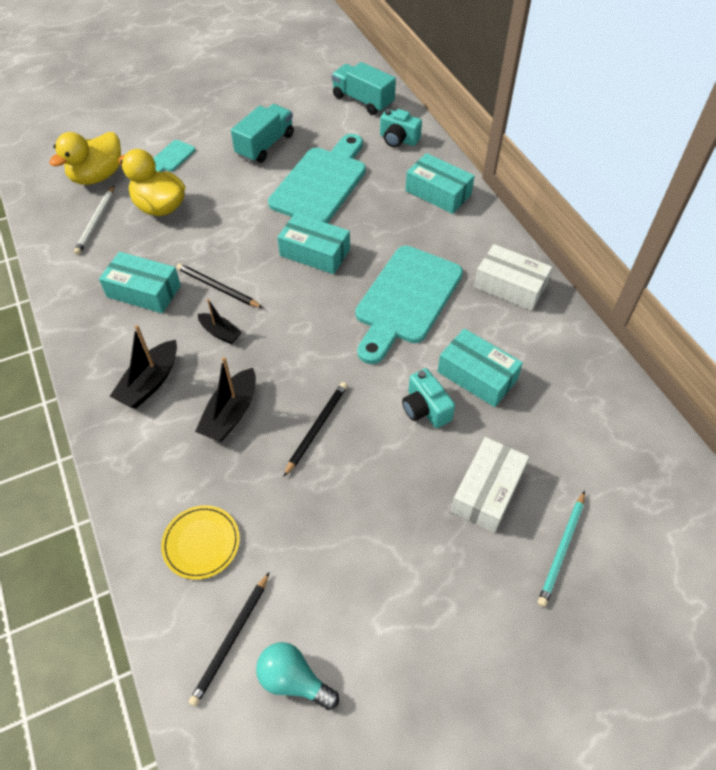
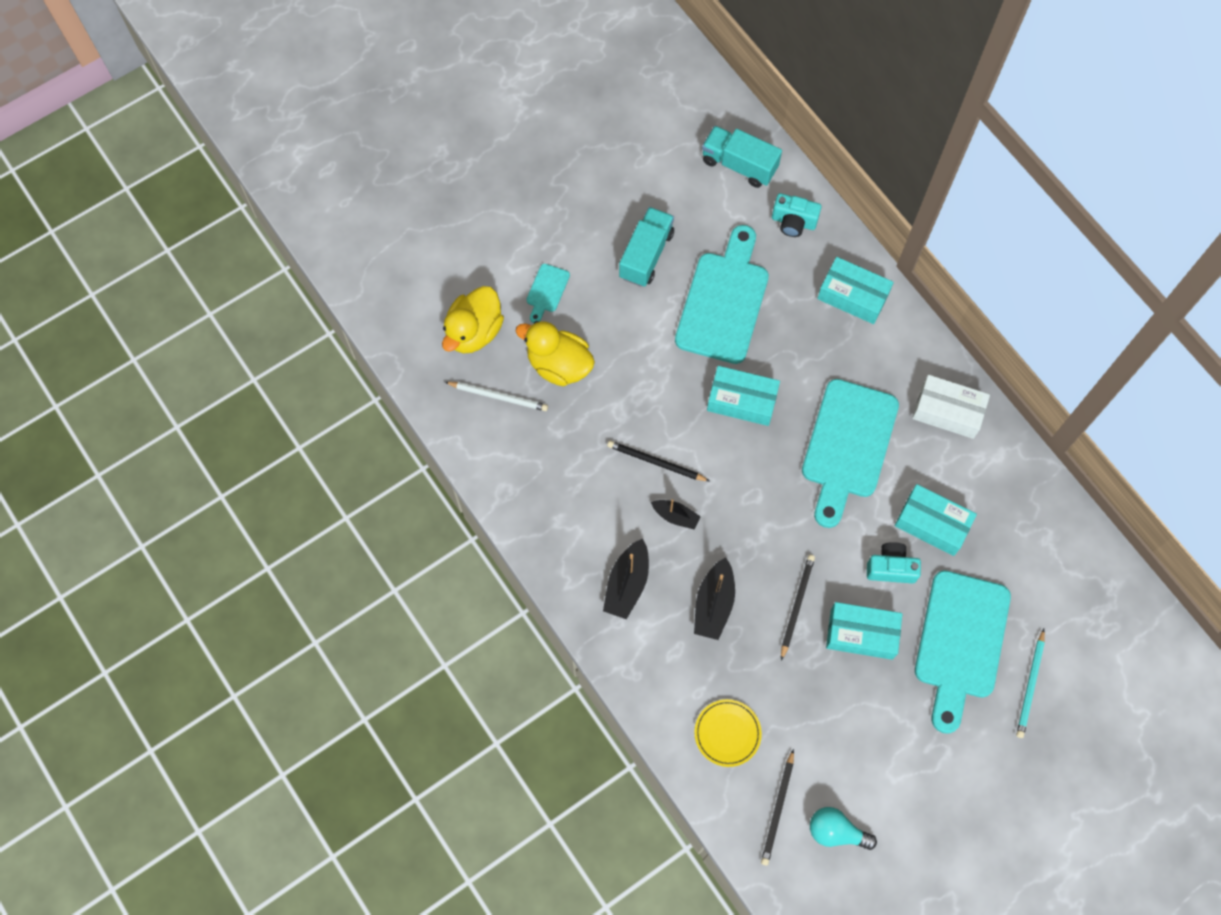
camera: 10 degrees left, 15 degrees up
white pencil [74,185,114,255] -> white pencil turned 75 degrees counterclockwise [445,382,548,411]
turquoise box [99,252,181,313] -> turquoise box moved to [826,602,902,660]
turquoise camera [402,368,455,428] -> turquoise camera turned 135 degrees clockwise [867,542,921,584]
white box [451,437,529,533] -> turquoise cutting board [915,570,1011,734]

